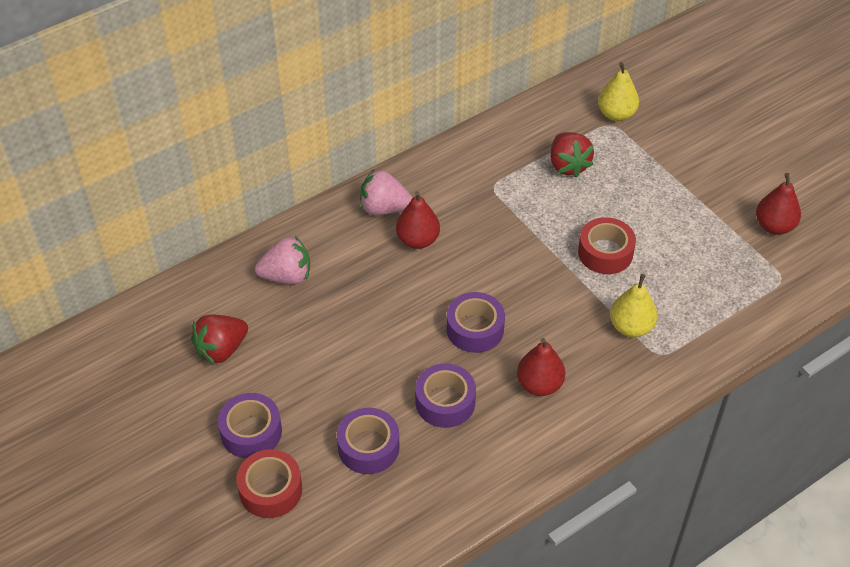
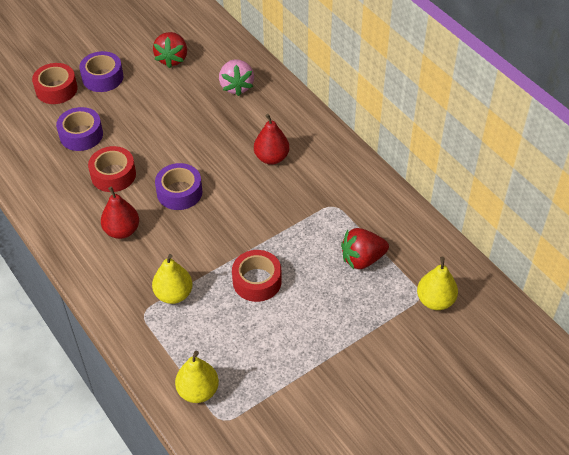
camera: 90 degrees right, 0 degrees up
red strawberry [191,314,248,365] -> red strawberry turned 135 degrees counterclockwise [153,32,187,68]
pink strawberry [360,169,412,215] -> none
purple tape [415,363,476,428] -> red tape [88,146,136,192]
red pear [756,173,801,235] -> none
none -> yellow pear [175,351,219,403]

